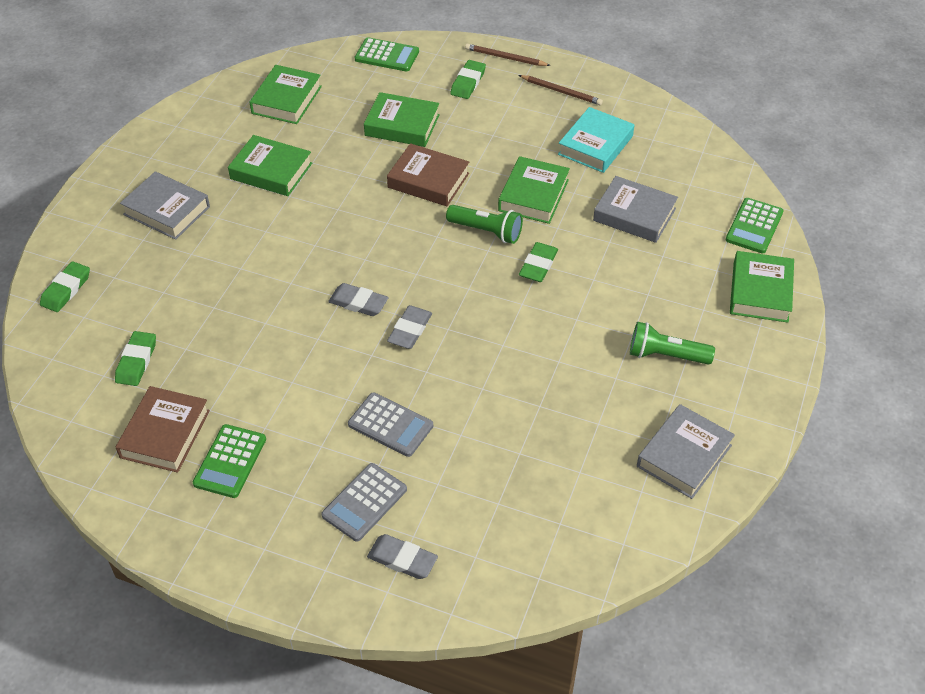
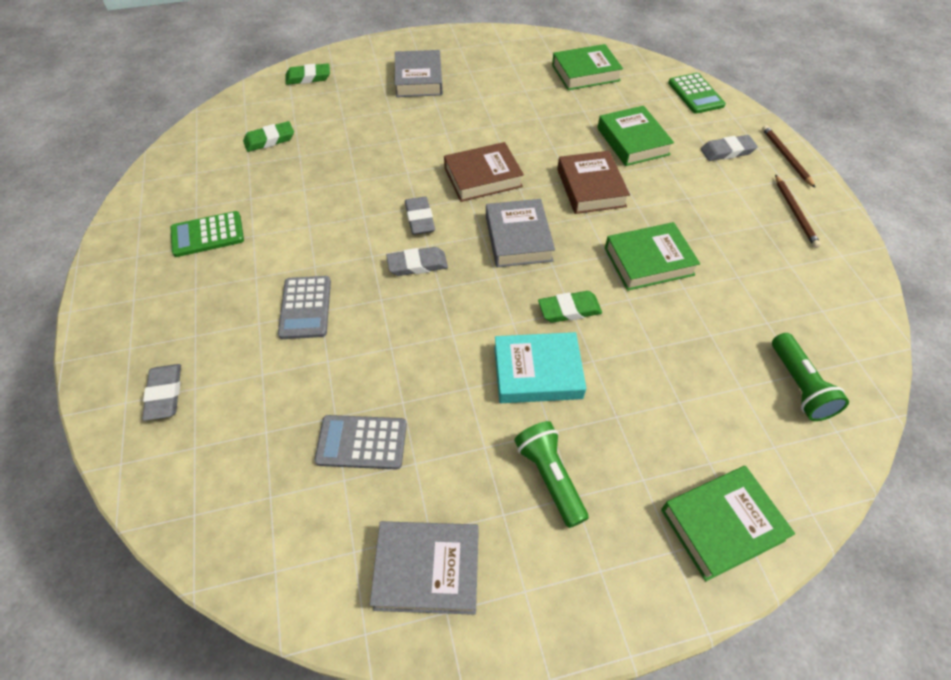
camera: 55 degrees right, 5 degrees up
brown book [116,386,210,473] -> brown book moved to [444,142,524,202]
green book [228,135,312,196] -> none
grey calculator [321,463,407,542] -> grey calculator moved to [314,415,407,470]
green flashlight [446,205,523,244] -> green flashlight moved to [772,333,849,421]
green eraser [450,60,486,99] -> grey eraser [701,135,758,161]
turquoise book [558,107,634,173] -> turquoise book moved to [494,332,586,403]
grey book [593,176,678,243] -> grey book moved to [486,199,555,267]
green calculator [726,198,784,254] -> none

